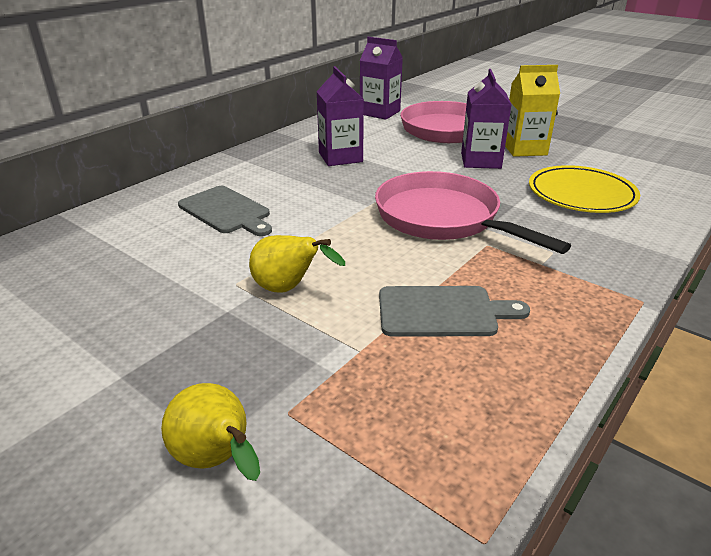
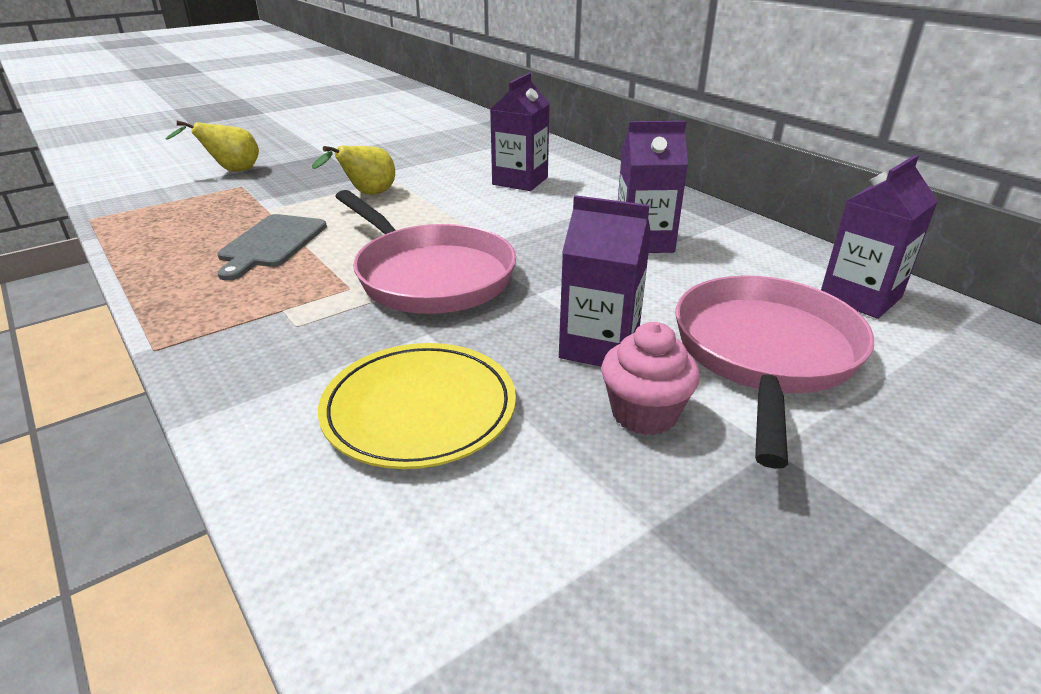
camera: 105 degrees right, 0 degrees up
grey cutting board [178,186,272,236] -> purple carton [490,73,550,191]
pink pan [375,171,571,254] -> pink pan turned 75 degrees clockwise [335,190,516,314]
yellow carton [505,65,560,157] -> pink cupcake [602,322,700,435]

